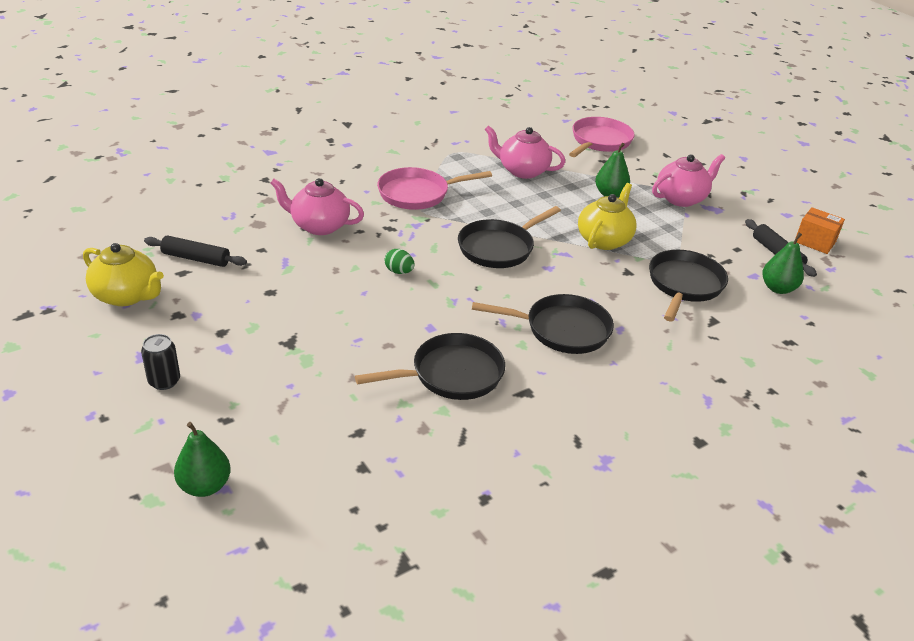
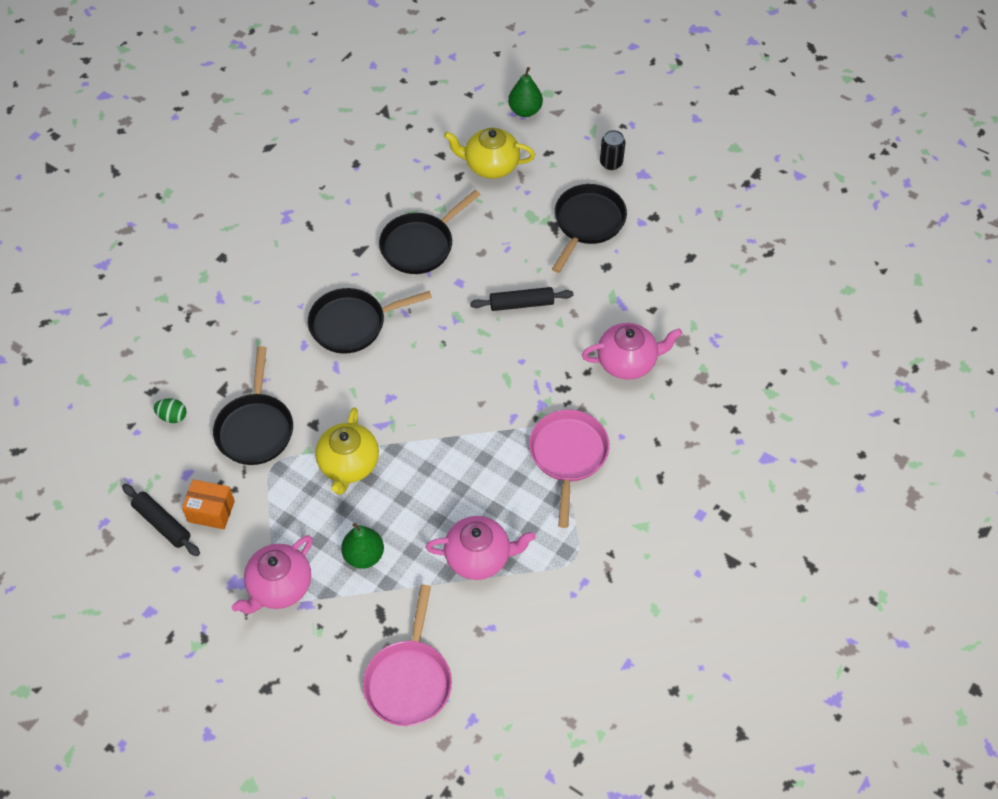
camera: 160 degrees right, 20 degrees up
yellow teapot [83,243,164,306] -> yellow teapot moved to [444,128,535,178]
black rolling pin [144,235,247,267] -> black rolling pin moved to [470,287,573,311]
pink pan [377,167,492,210] -> pink pan turned 45 degrees counterclockwise [529,410,610,528]
green egg [385,249,415,274] -> green egg moved to [154,398,186,423]
black pan [458,206,561,268] -> black pan moved to [552,184,627,273]
green pear [763,233,804,294] -> none
orange box [796,207,845,254] -> orange box moved to [182,479,235,529]

